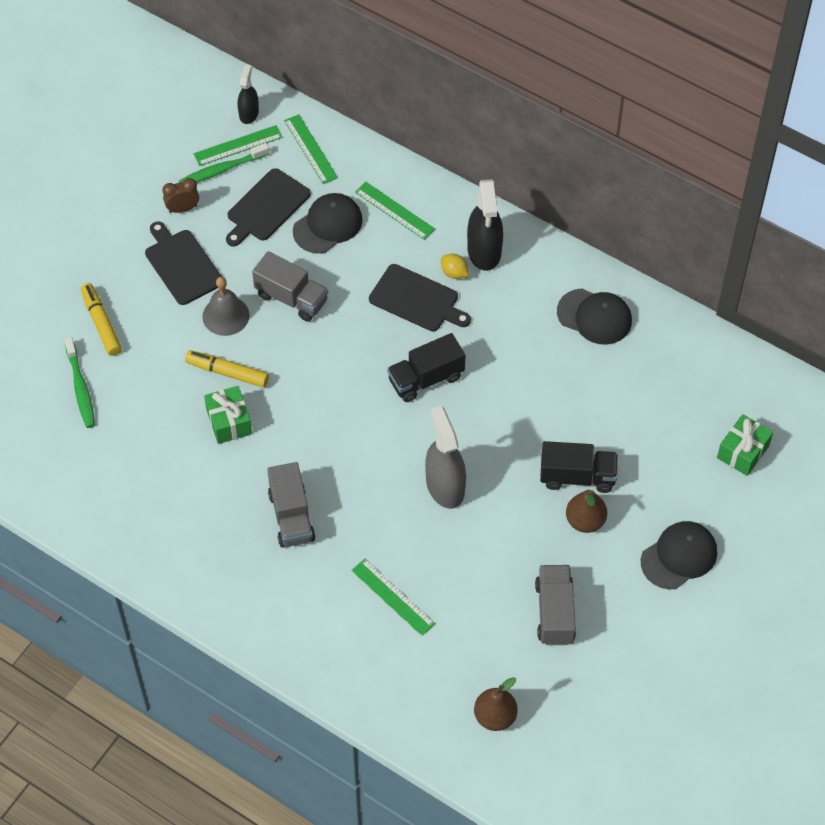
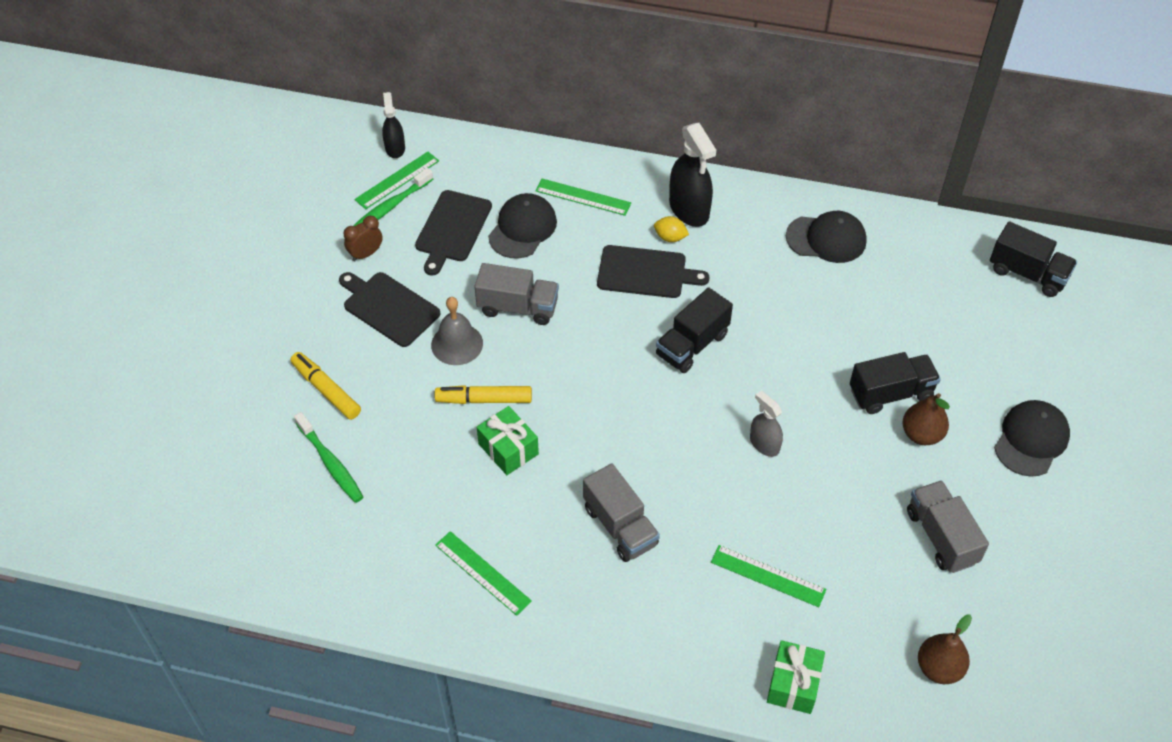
camera: 20 degrees left, 5 degrees down
green ruler [284,114,338,184] -> green ruler moved to [435,531,532,616]
grey spray bottle [425,406,466,509] -> grey spray bottle [750,391,783,457], size x0.59
green gift [717,414,773,476] -> green gift moved to [767,640,825,714]
none -> black truck [990,221,1077,297]

